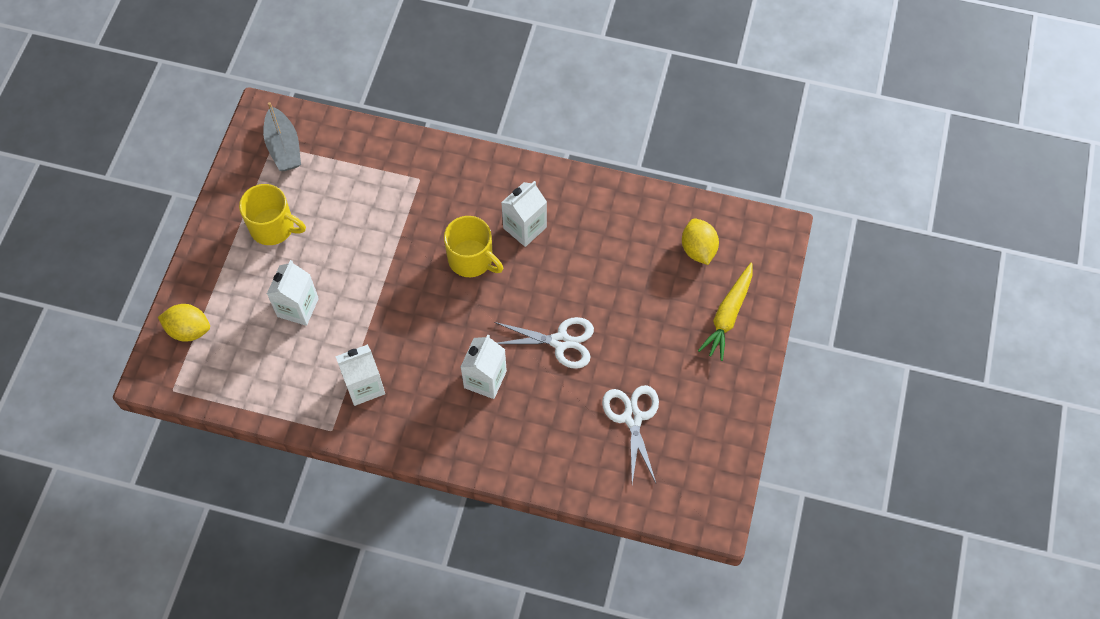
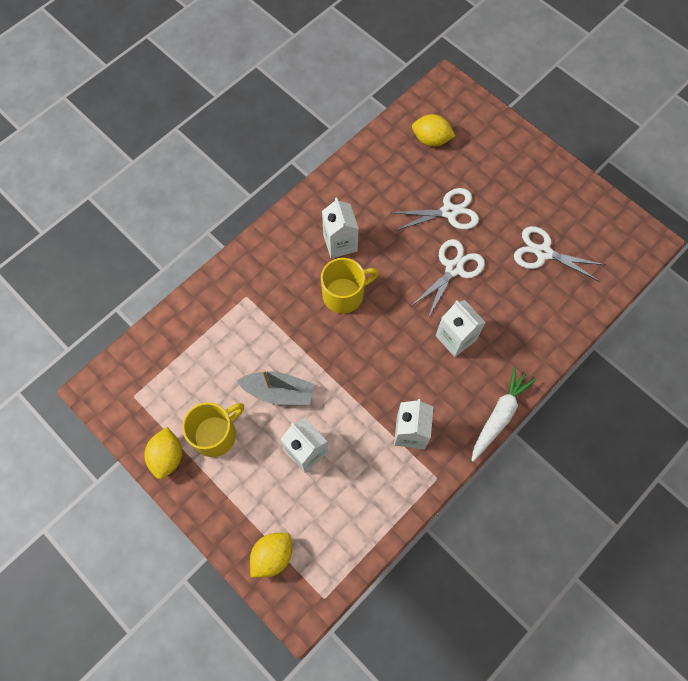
camera: 60 degrees left, 5 degrees up
grey boat [263,102,301,171] -> grey boat moved to [237,369,314,405]
yellow carrot [698,263,753,361] -> none
none -> yellow lemon [144,427,182,479]
none -> white scissors [390,188,479,231]
none -> white carrot [471,367,536,462]

